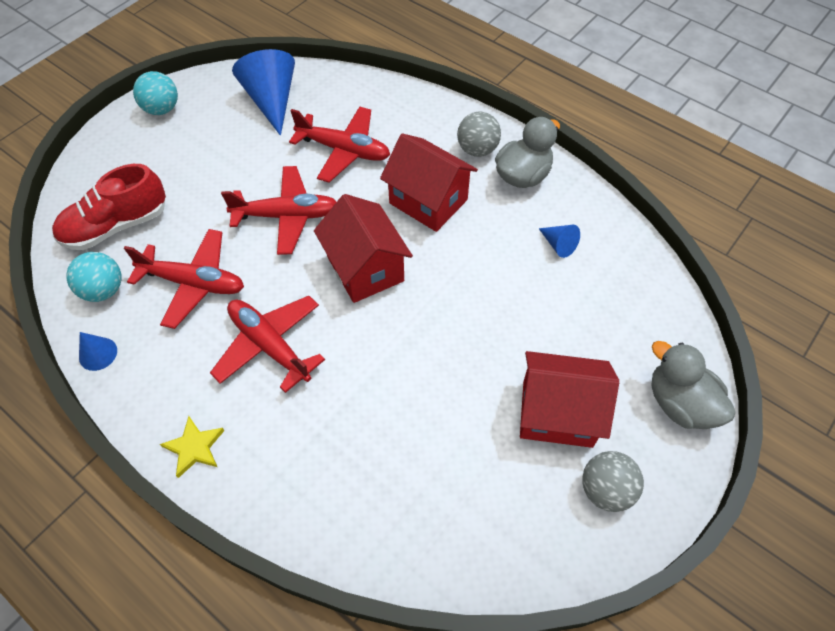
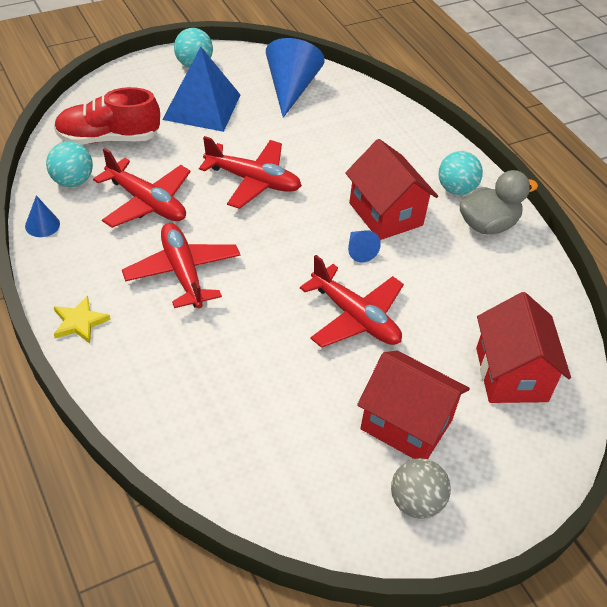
camera: 20 degrees right, 10 degrees down
red plane [289,107,390,183] -> red plane moved to [300,255,404,348]
red house [314,194,413,303] -> red house moved to [476,292,571,403]
grey ball [457,112,501,157] -> turquoise ball [438,151,483,195]
blue cone [539,225,580,258] -> blue cone moved to [348,230,381,262]
grey duck [651,341,735,429] -> none
none -> blue pyramid [162,47,240,132]

